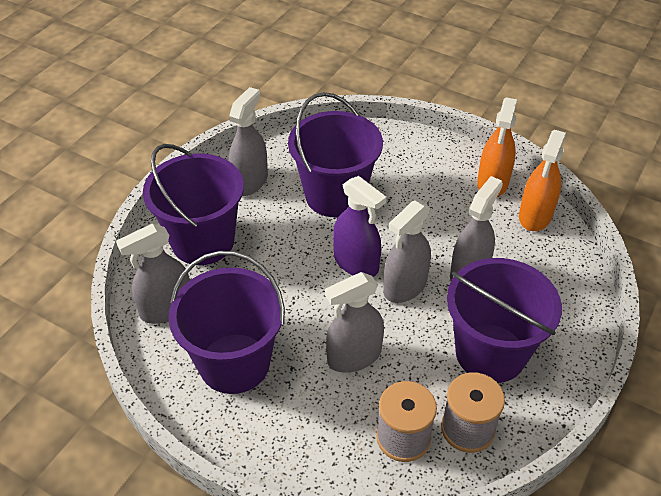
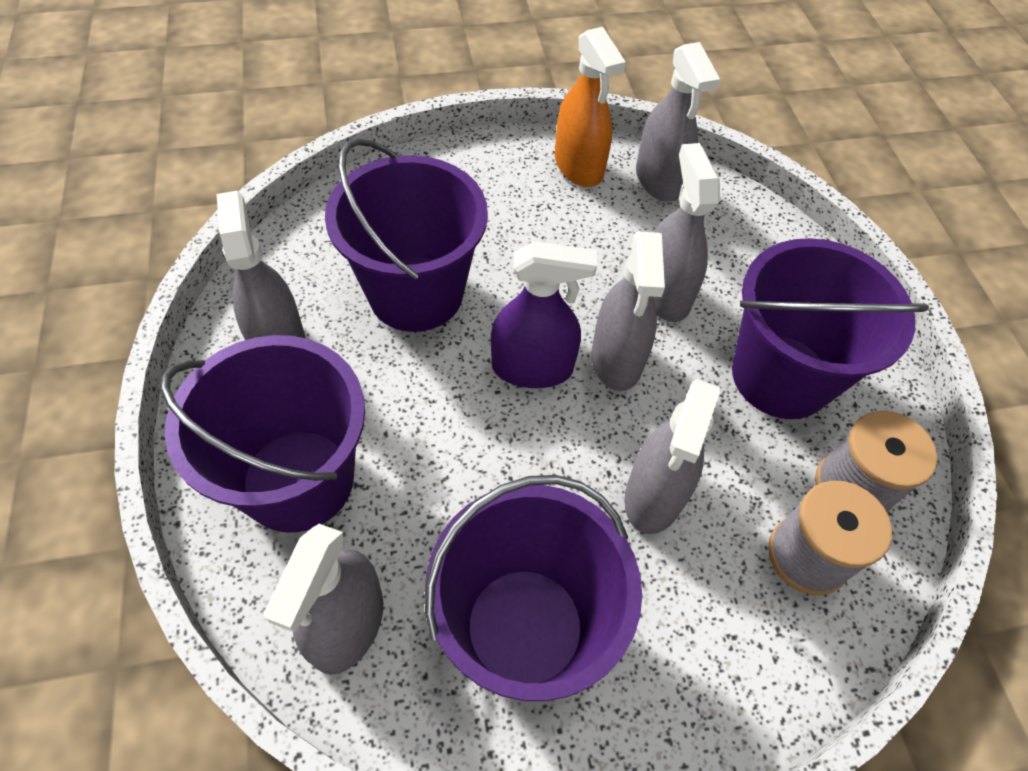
camera: 45 degrees left, 10 degrees up
orange spray bottle [519,130,566,231] -> grey spray bottle [636,42,720,202]

